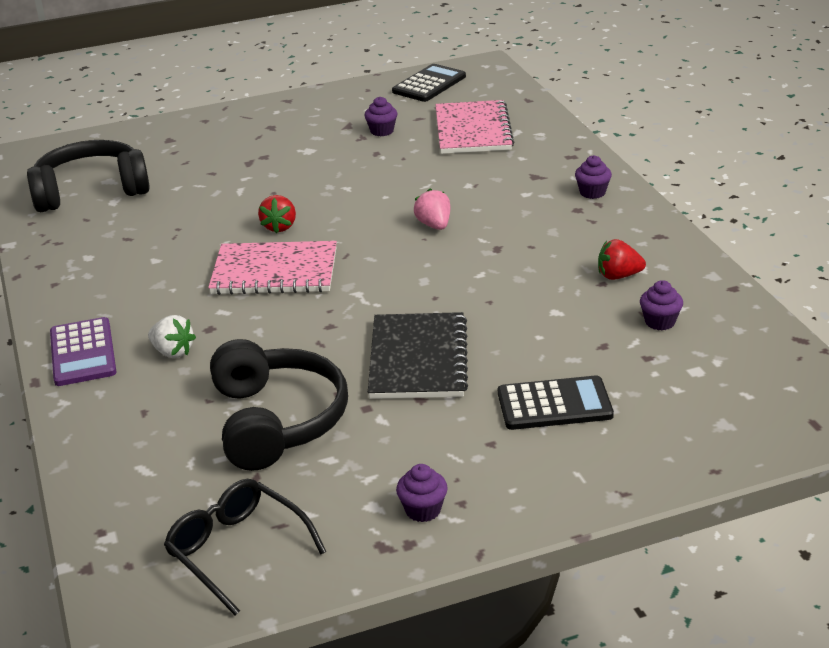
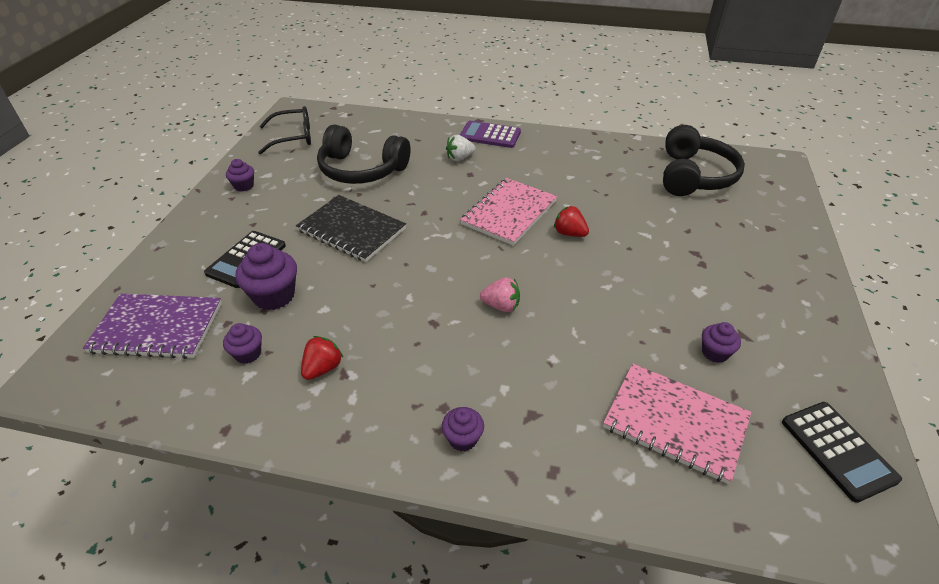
camera: 120 degrees right, 10 degrees up
none -> purple notebook [83,294,222,359]
none -> purple cupcake [235,243,297,310]

